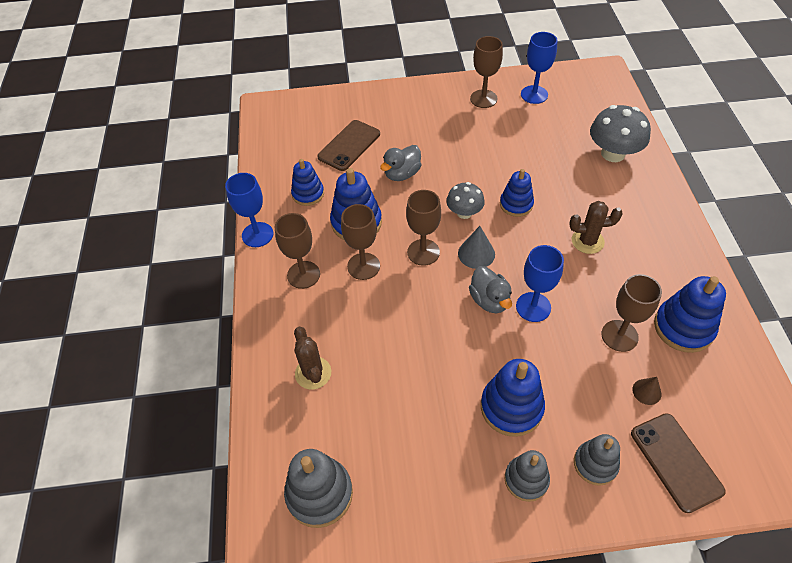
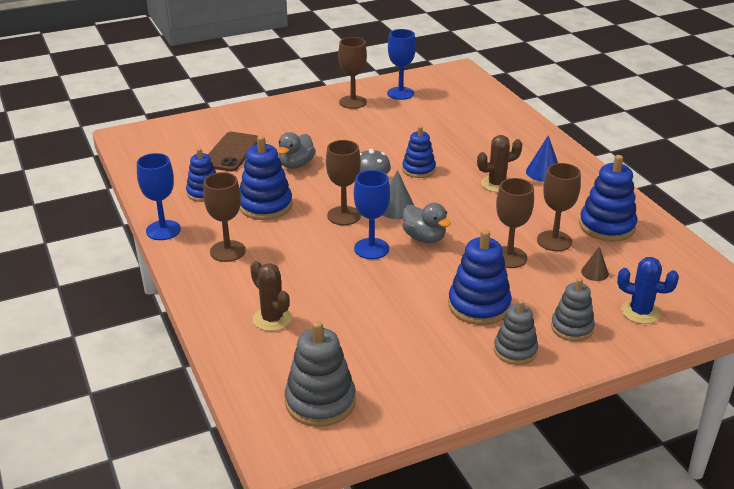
camera: 20 degrees left, 20 degrees down
brown goblet [341,204,380,280] -> brown goblet moved to [496,178,534,268]
blue goblet [516,245,564,322] -> blue goblet moved to [354,170,390,259]
grey mushroom [590,105,651,162] -> none
brown phone [631,413,726,513] -> blue cactus [617,257,679,324]
none -> blue cone [526,135,558,182]

